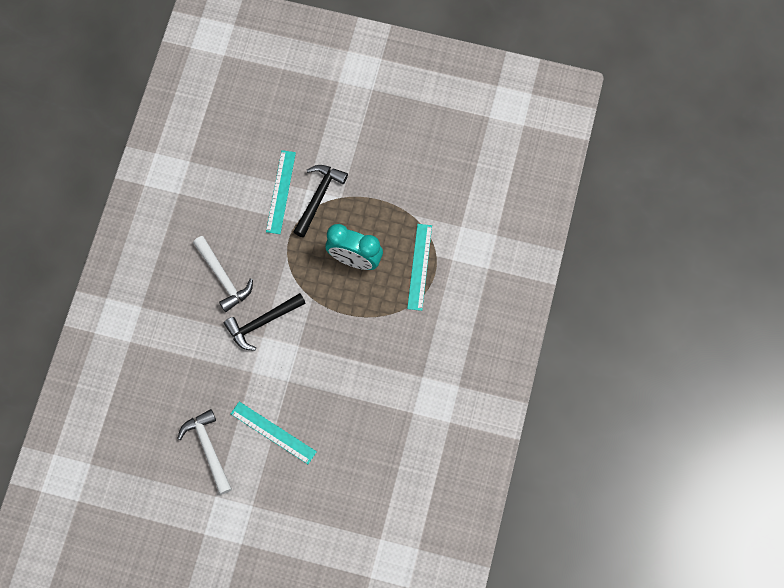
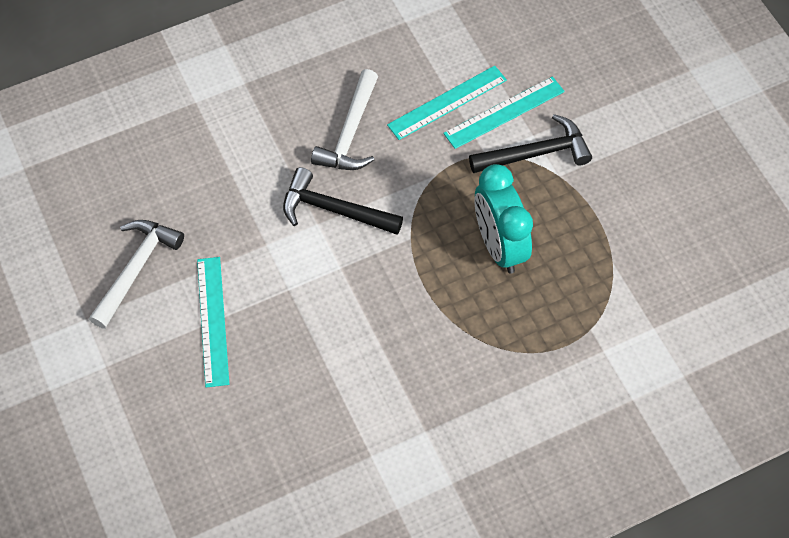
camera: 50 degrees right, 10 degrees down
turquoise ruler [407,224,432,311] -> turquoise ruler moved to [387,66,507,140]

